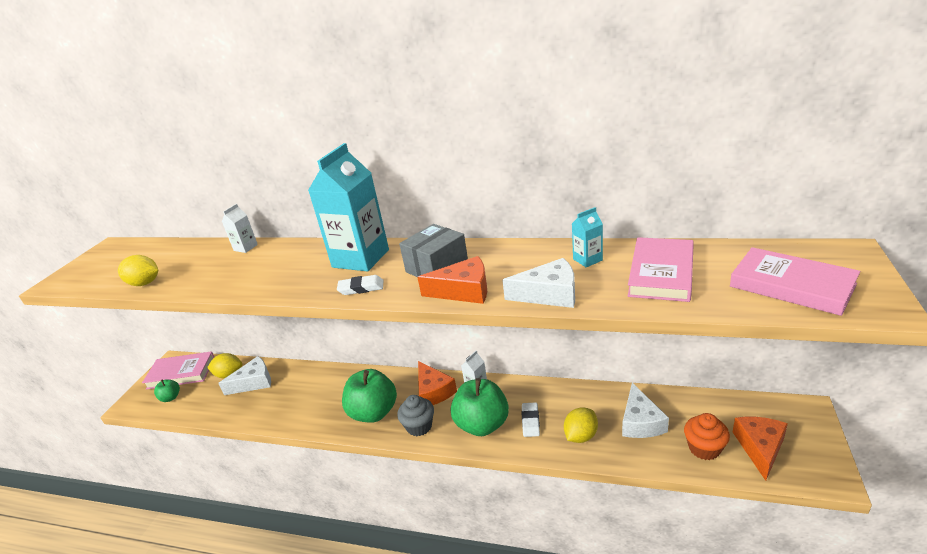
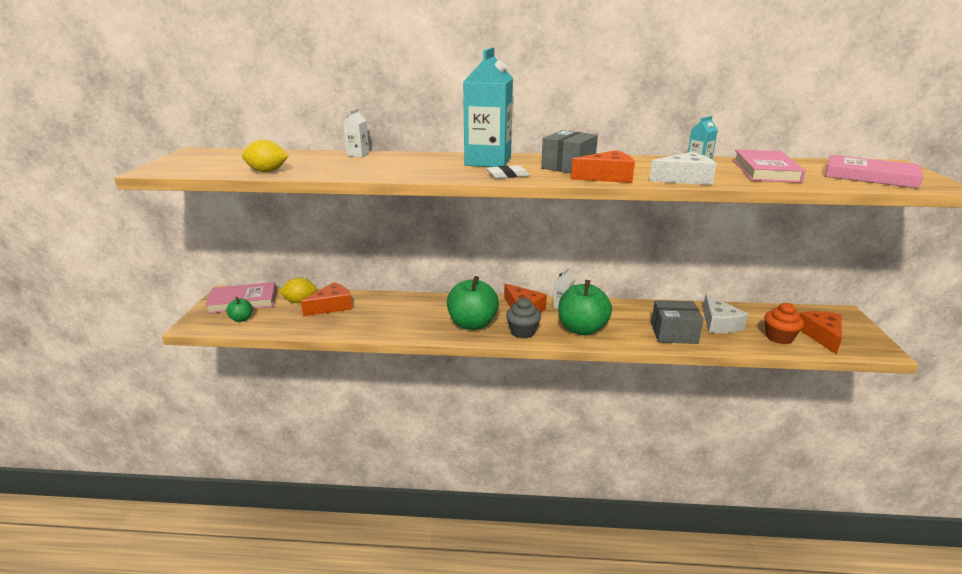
camera: 15 degrees left, 5 degrees down
white cheese [218,356,271,395] -> orange cheese [301,282,352,316]
white eraser [522,402,540,437] -> none
yellow lemon [564,407,598,443] -> grey box [651,300,704,344]

